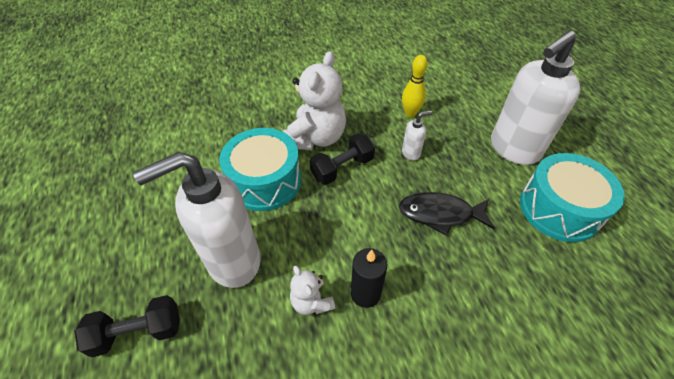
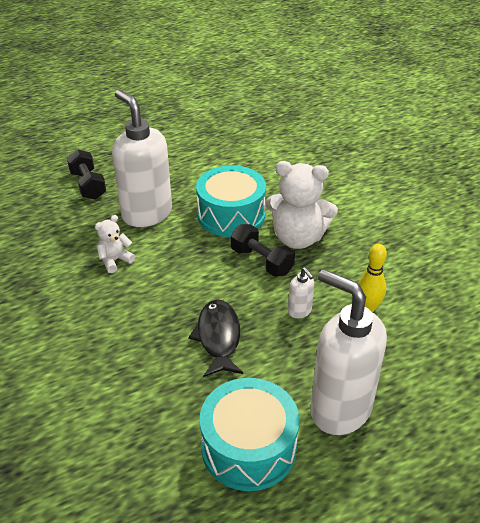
camera: 80 degrees right, 10 degrees down
black candle [351,248,387,308] -> none

